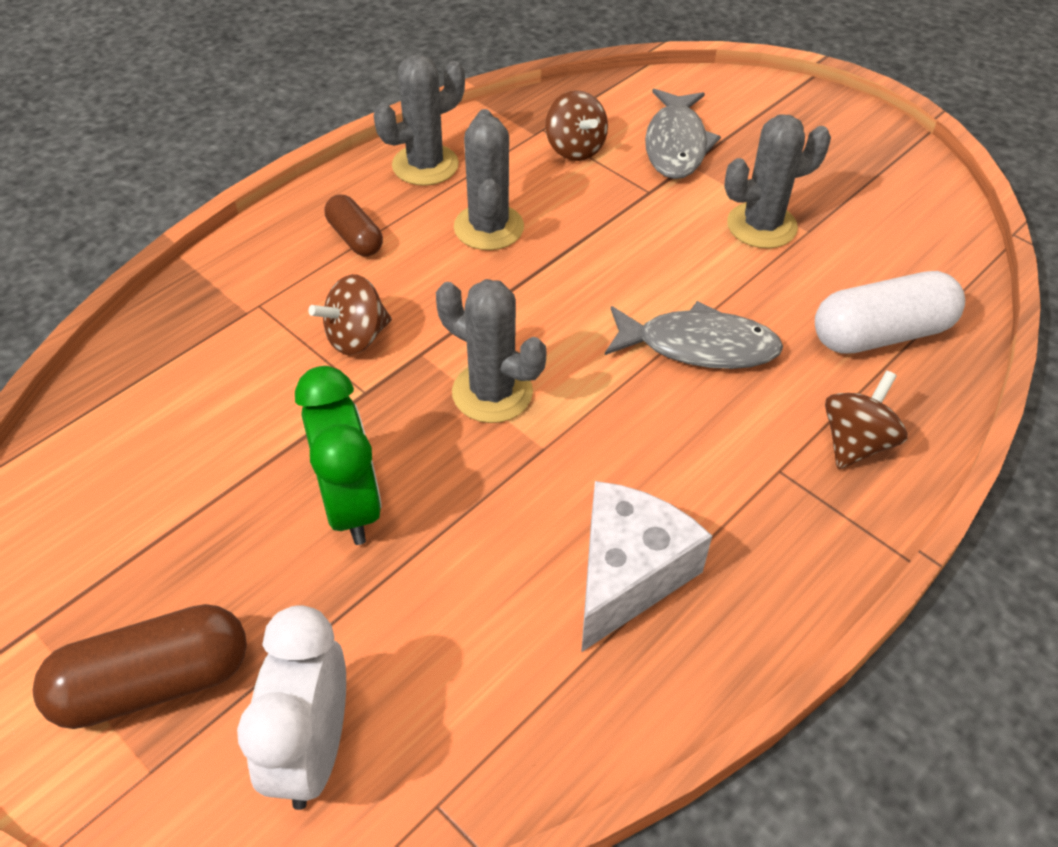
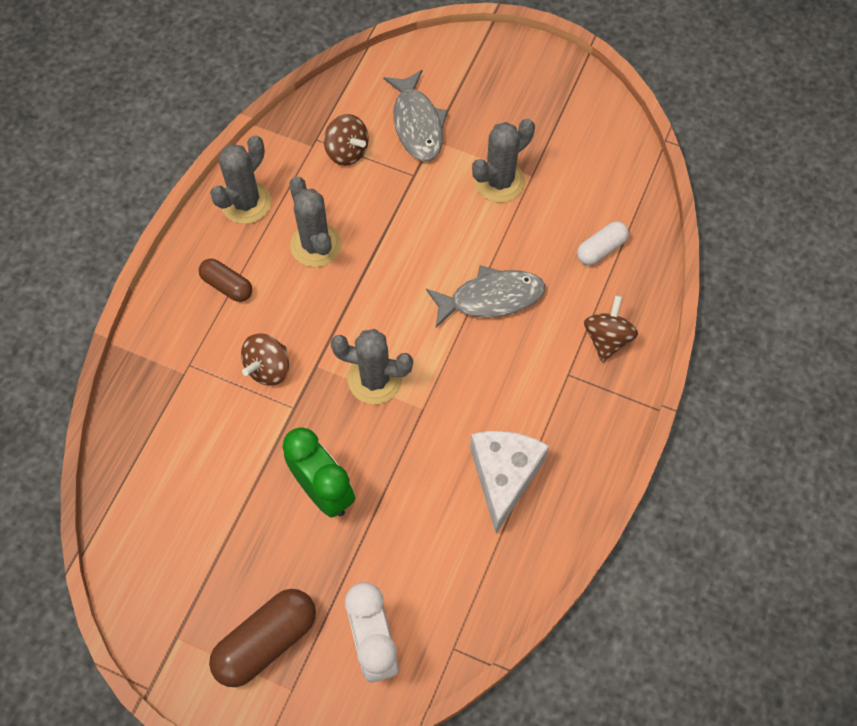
camera: 20 degrees left, 15 degrees up
white capsule [815,271,965,354] -> white capsule [577,221,629,265], size x0.58

